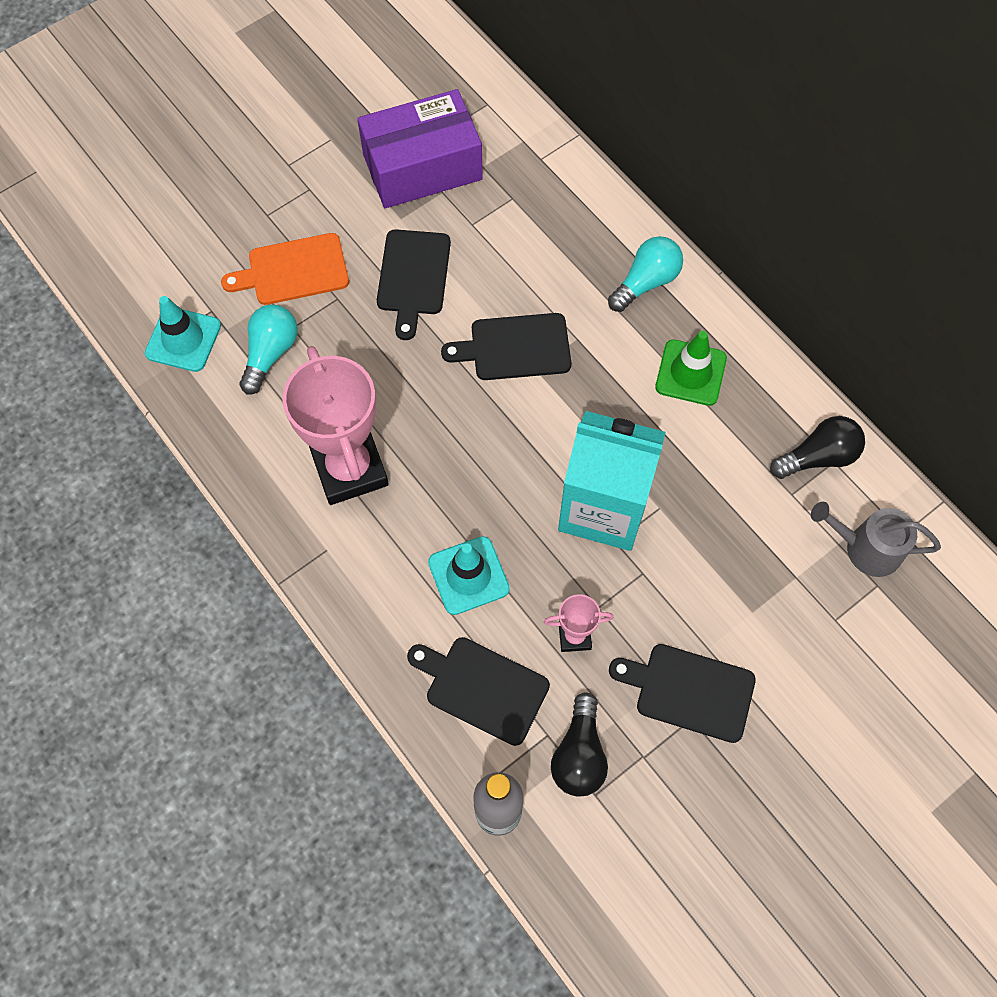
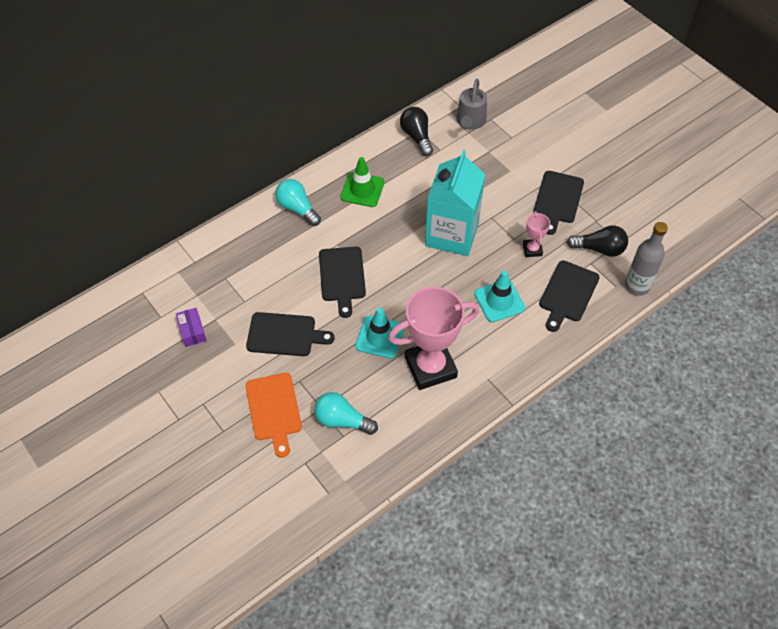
camera: 90 degrees left, 10 degrees down
turquoise traffic cone [145,296,221,372] -> turquoise traffic cone moved to [355,307,404,359]
purple box [357,89,483,208] -> purple box [176,308,206,347], size x0.42

